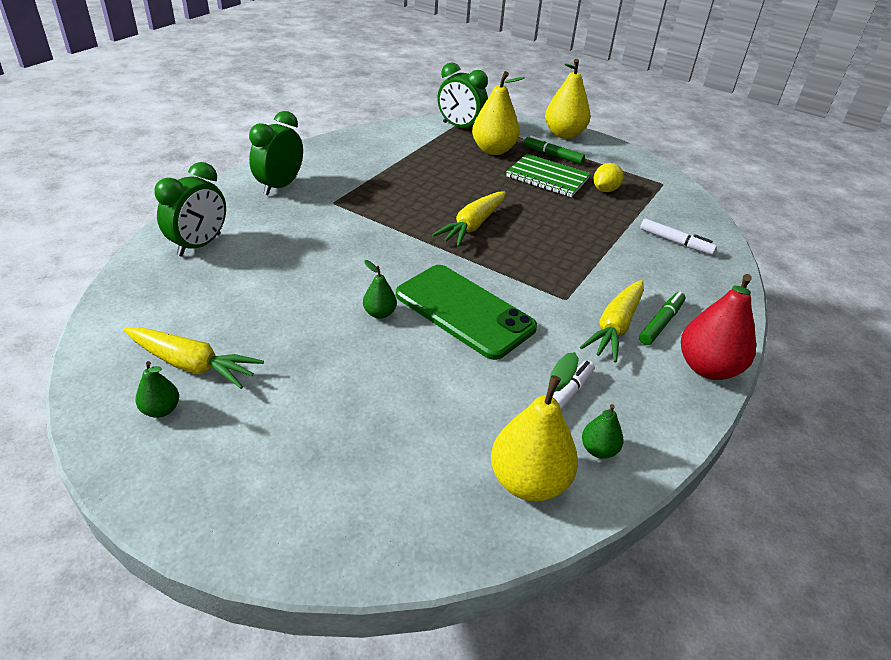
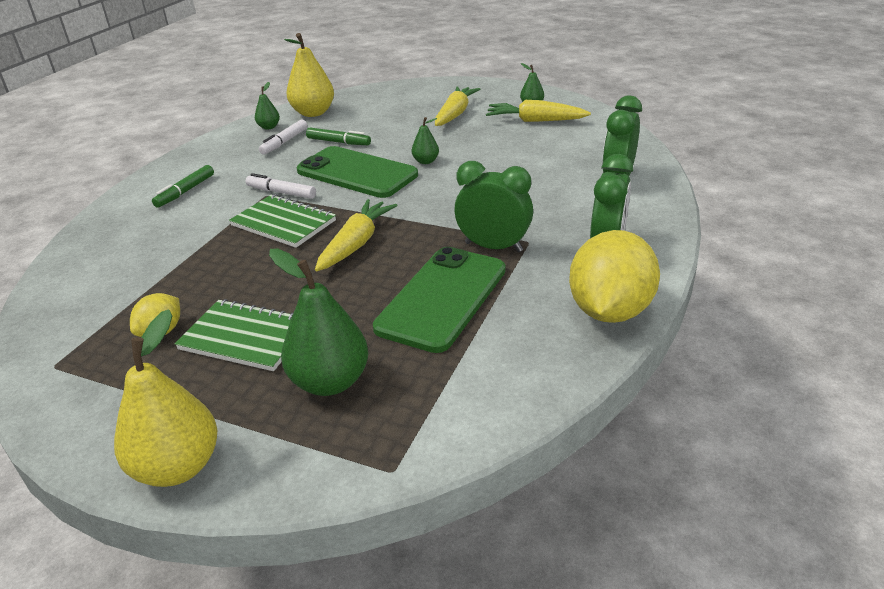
camera: 175 degrees right, 5 degrees down
green clock [437,62,488,128] -> green clock moved to [454,161,533,252]
yellow pear [472,71,525,155] -> green pear [269,248,369,396]
green marker [524,136,585,164] -> green marker moved to [306,128,371,145]
yellow carrot [580,280,644,362] -> yellow carrot moved to [435,86,480,126]
white marker [640,219,717,255] -> white marker moved to [246,173,316,199]
red pear [681,274,756,380] -> none
none -> green notebook [229,194,336,248]
none -> green phone [373,247,506,353]
none -> yellow lemon [569,230,660,323]

